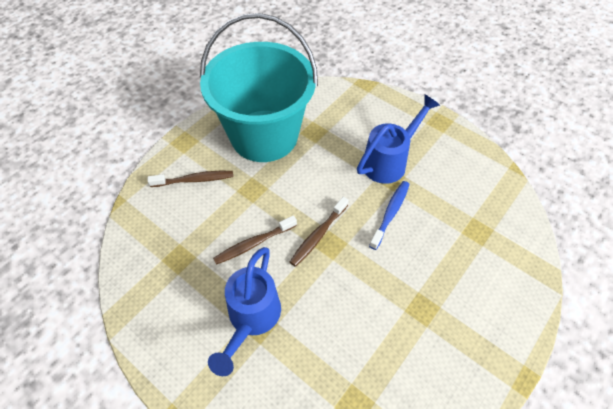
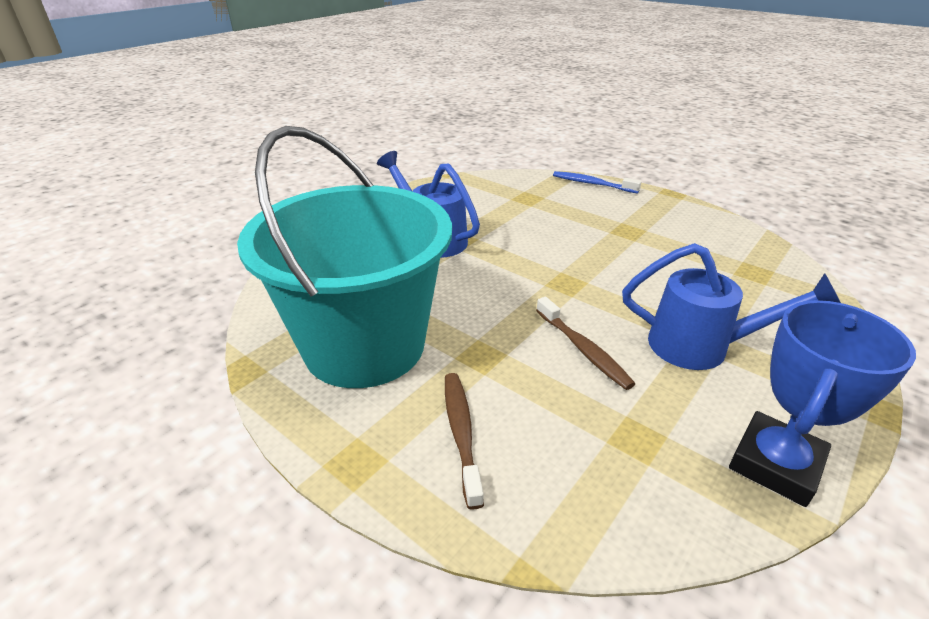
camera: 90 degrees left, 20 degrees down
brown toothbrush [290,197,349,267] -> none
blue toothbrush [369,181,410,250] -> blue toothbrush moved to [553,171,641,194]
none -> blue trophy [729,300,916,507]

